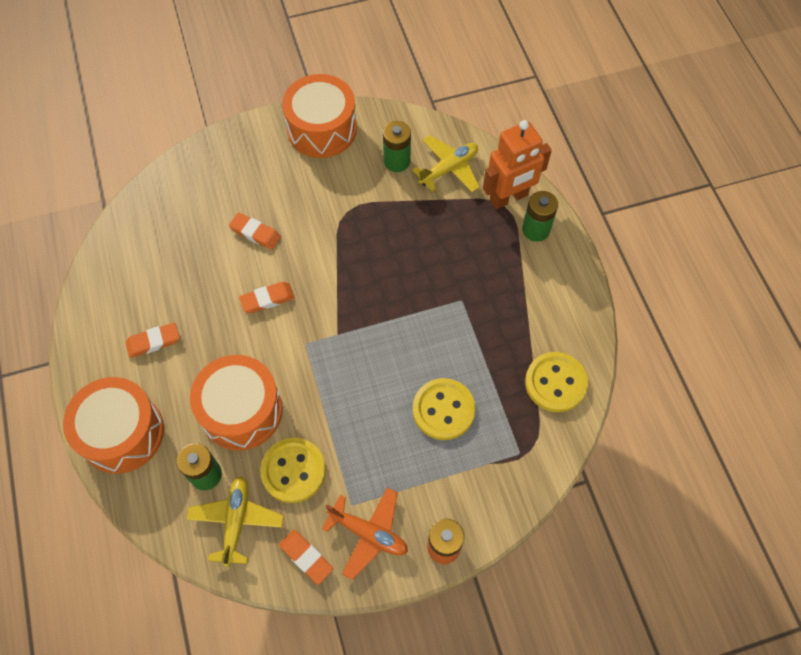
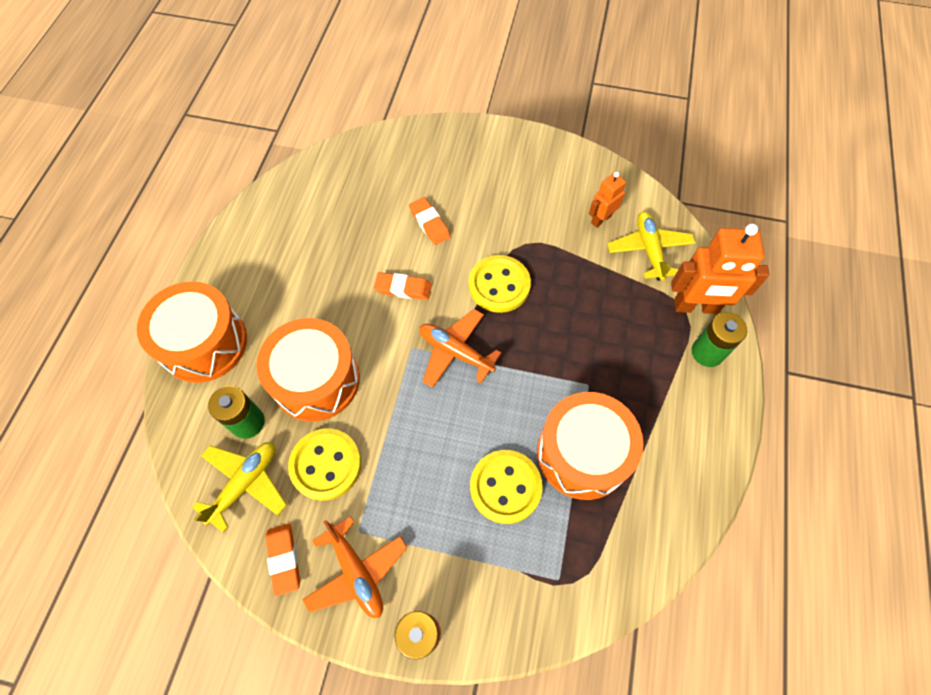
camera: 30 degrees right, 0 degrees up
orange eraser [126,322,179,358] -> none
orange drum [282,74,357,158] -> orange drum moved to [537,392,643,500]
green battery [383,121,411,172] -> orange robot [589,172,626,228]
yellow plane [412,135,480,192] -> yellow plane turned 90 degrees counterclockwise [607,211,695,281]
yellow button [525,352,588,412] -> yellow button moved to [469,255,531,313]
none -> orange plane [419,309,501,388]

